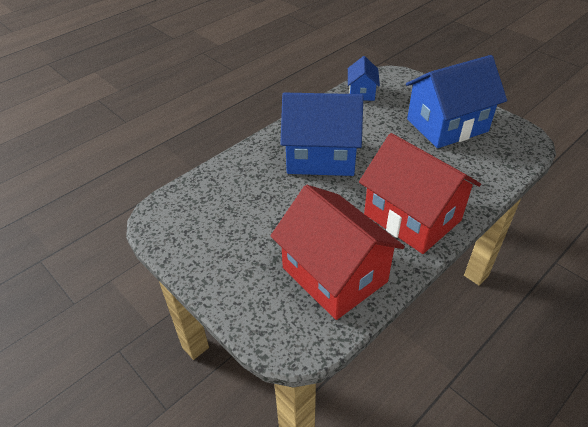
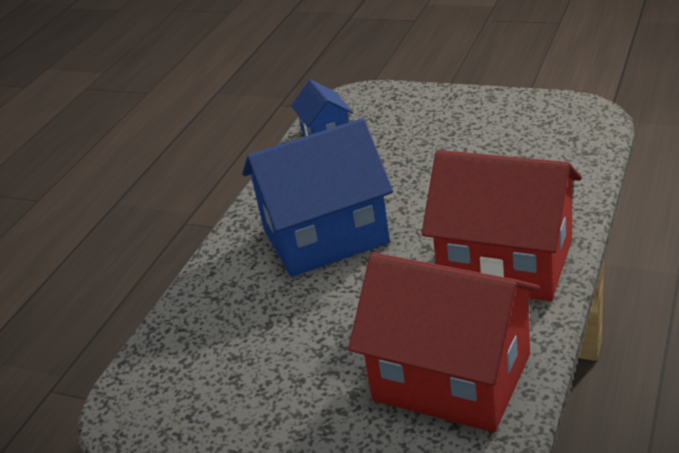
camera: 20 degrees left, 10 degrees down
blue house [406,55,507,148] -> none

